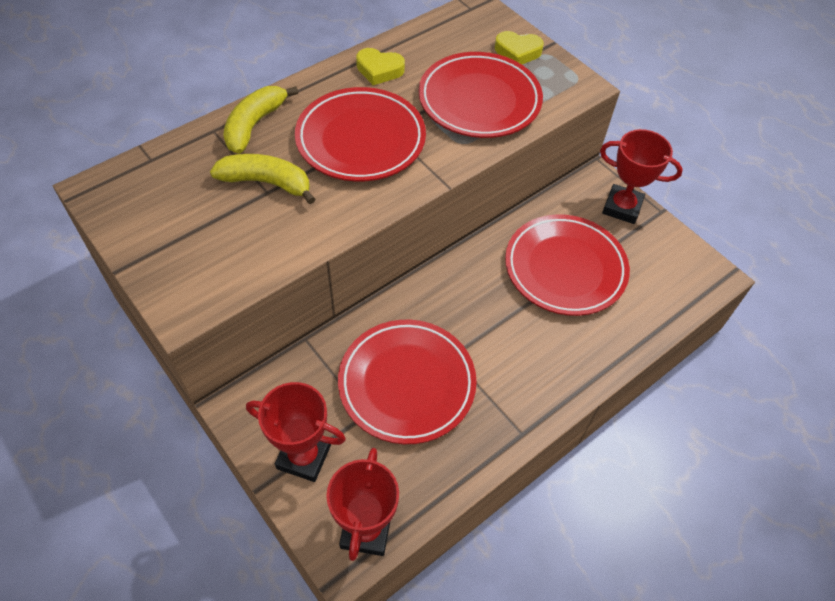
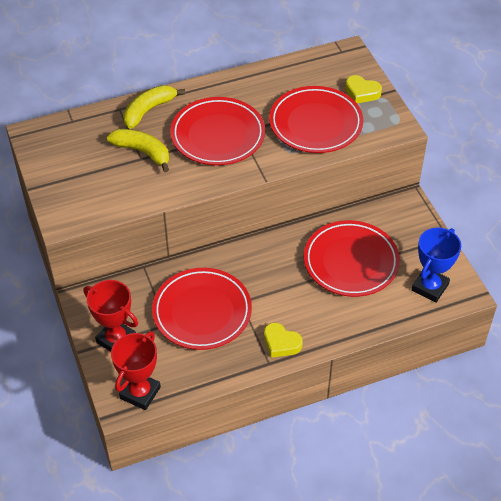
camera: 20 degrees right, 5 degrees down
yellow heart [356,48,405,85] -> yellow heart moved to [264,323,303,358]
red trophy [600,129,683,224] -> none
none -> blue trophy [412,228,461,303]

